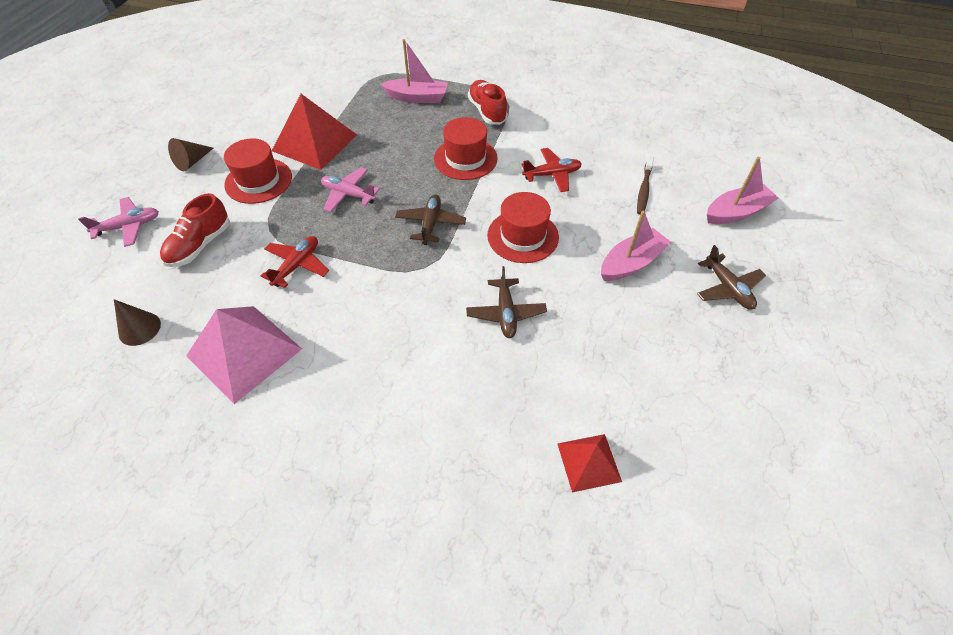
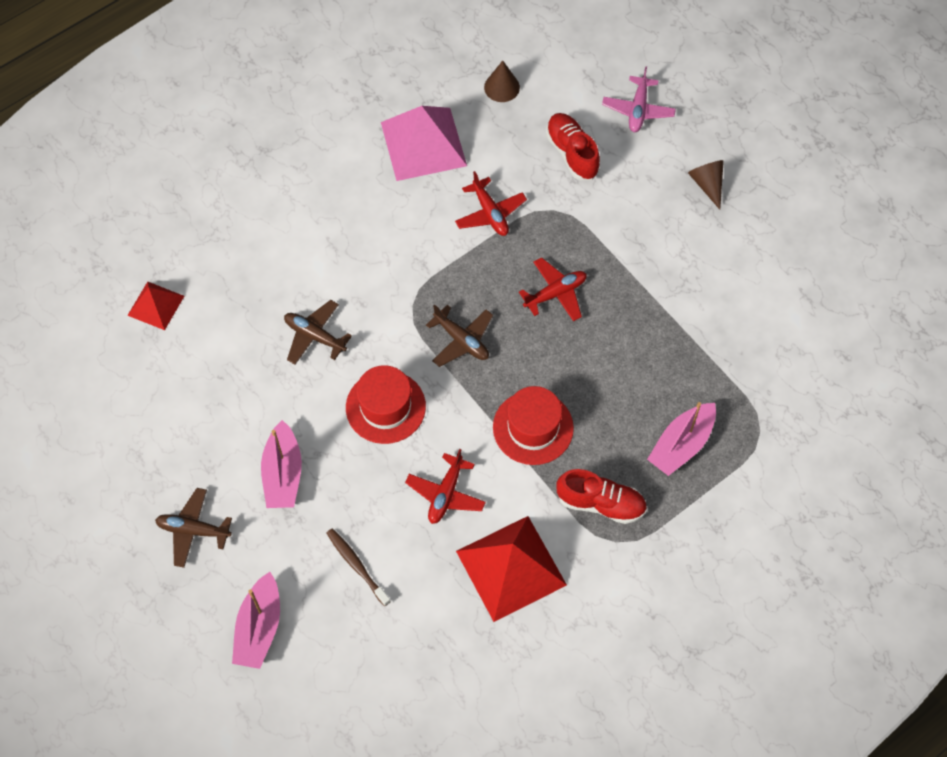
camera: 125 degrees right, 10 degrees up
red hat [224,139,292,204] -> none
red pyramid [272,94,357,170] -> red pyramid moved to [456,516,567,622]
pink plane [321,167,380,212] -> red plane [519,258,586,321]

